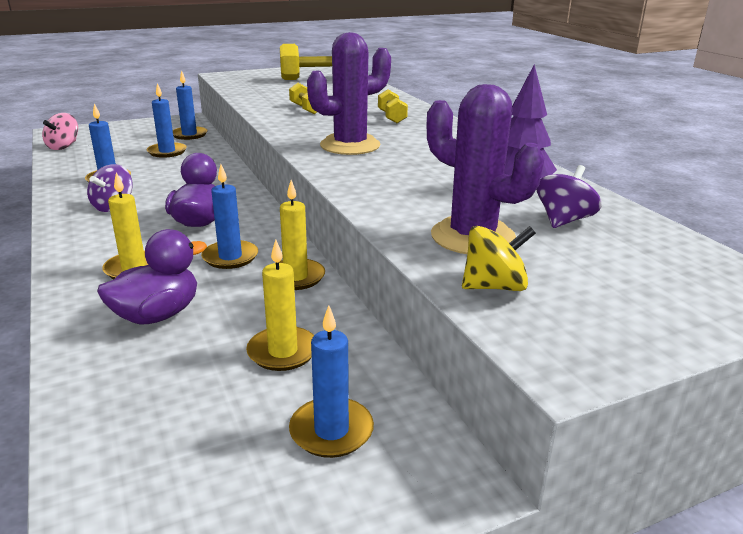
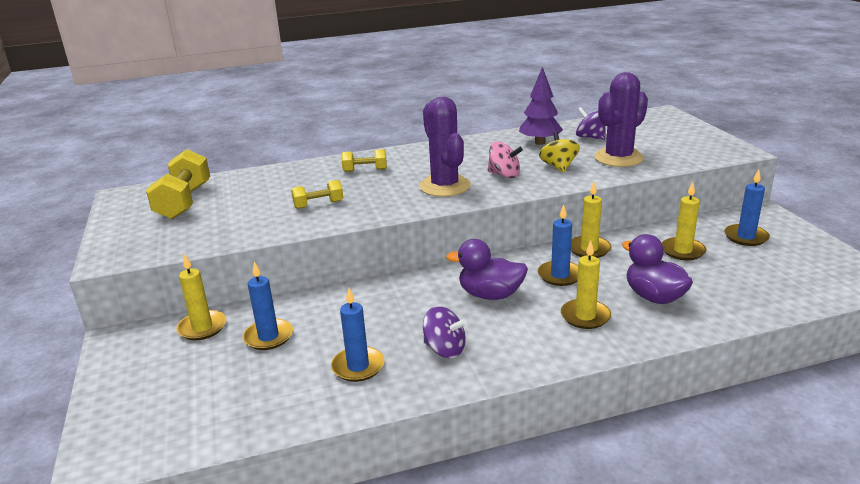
camera: 80 degrees left, 0 degrees up
pink spinning top [42,113,78,150] -> pink spinning top moved to [488,141,523,178]
blue candle [173,70,208,140] -> yellow candle [176,254,226,340]
yellow spinning top [462,226,536,291] -> yellow spinning top moved to [539,132,580,172]

